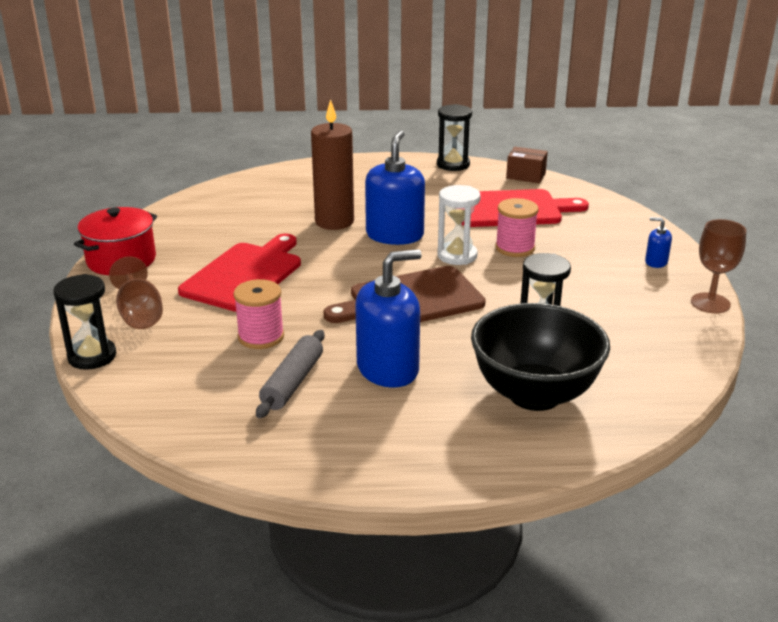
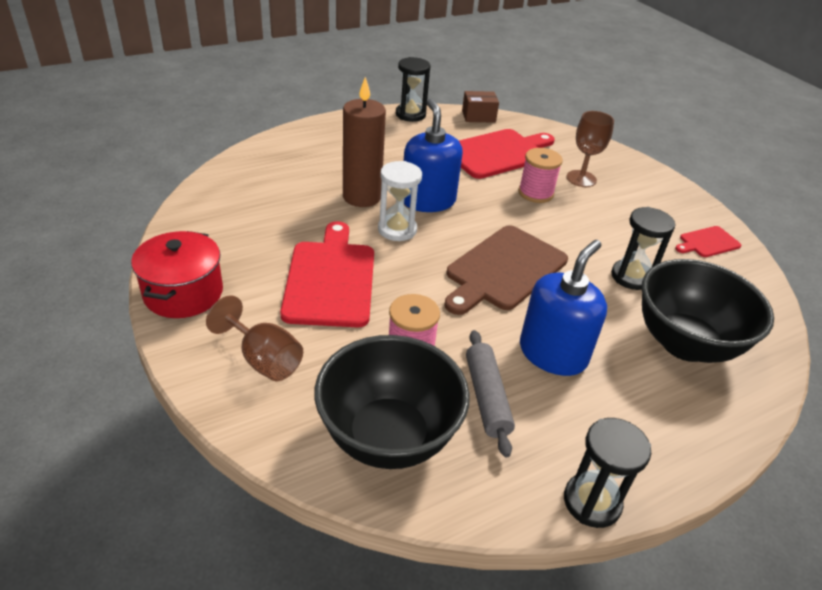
camera: 30 degrees left, 10 degrees up
black hourglass [53,274,116,370] -> black hourglass moved to [564,418,651,528]
white hourglass [437,185,481,265] -> white hourglass moved to [378,161,422,241]
blue soap dispenser [645,217,672,268] -> none
brown goblet [691,219,746,313] -> brown goblet moved to [566,111,614,187]
none -> black bowl [314,335,470,469]
none -> red cutting board [675,226,741,257]

